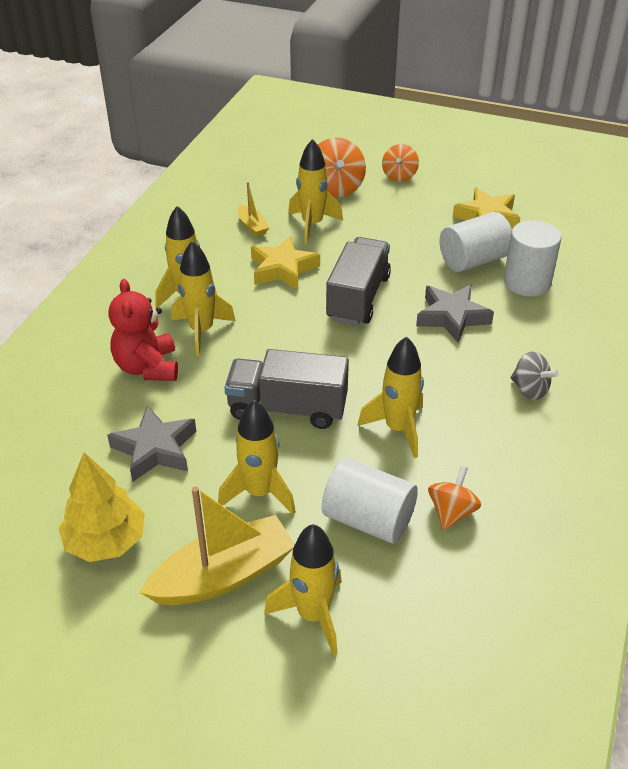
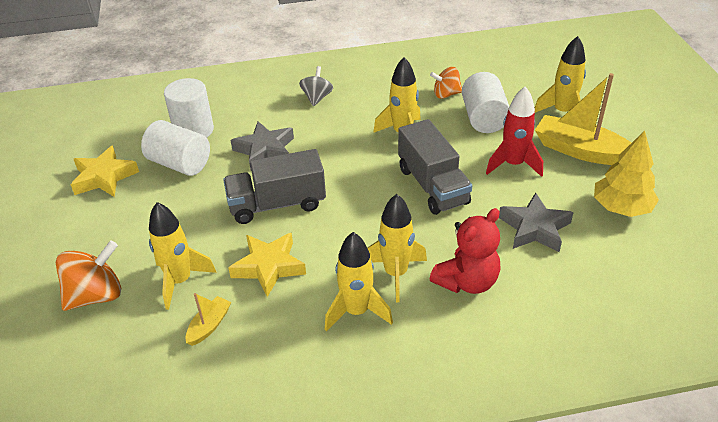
camera: 120 degrees left, 0 degrees up
yellow rocket [218,400,296,515] -> red rocket [486,86,543,177]
orange spinning top [382,144,419,182] -> none

